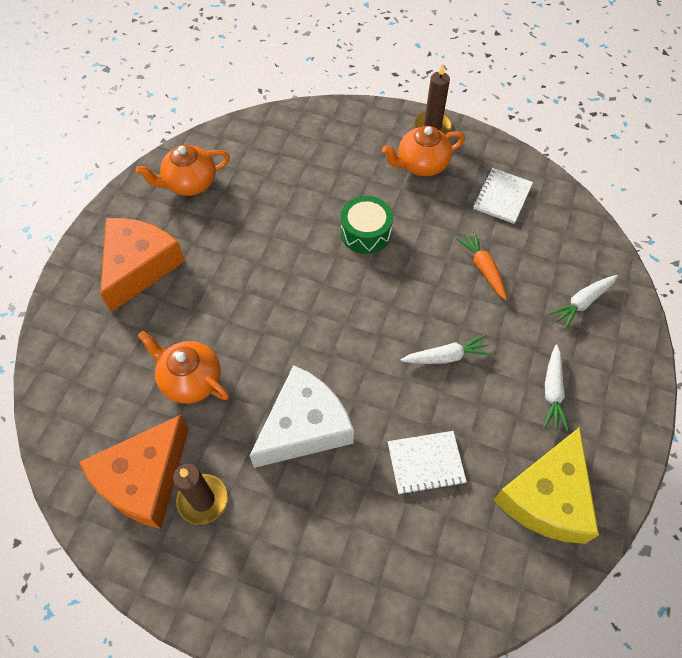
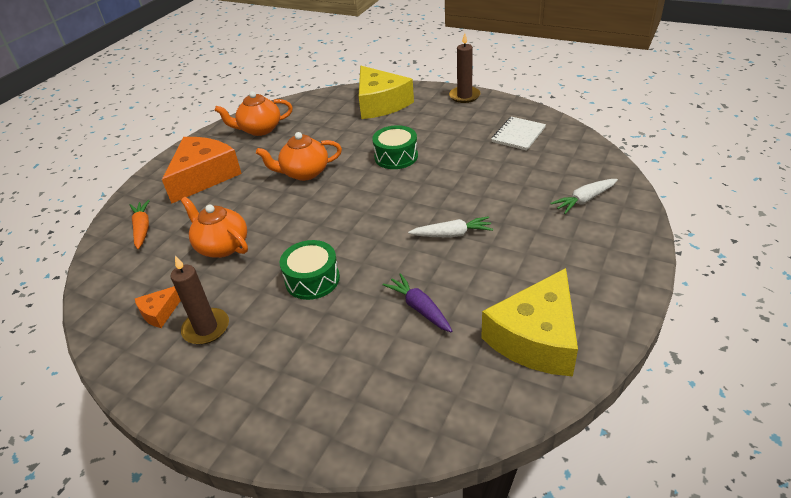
camera: 10 degrees right, 20 degrees down
orange cheese [79,415,189,529] -> orange cheese [135,287,181,328], size x0.46
white cheese [249,365,354,468] -> green drum [280,240,340,300]
orange teapot [382,126,465,176] -> orange teapot moved to [256,132,342,181]
white notebook [388,431,467,495] -> purple carrot [383,273,452,332]
orange carrot [456,231,507,300] -> orange carrot moved to [130,200,150,249]
white carrot [543,345,569,431] -> none
none -> yellow cheese [359,66,414,119]

